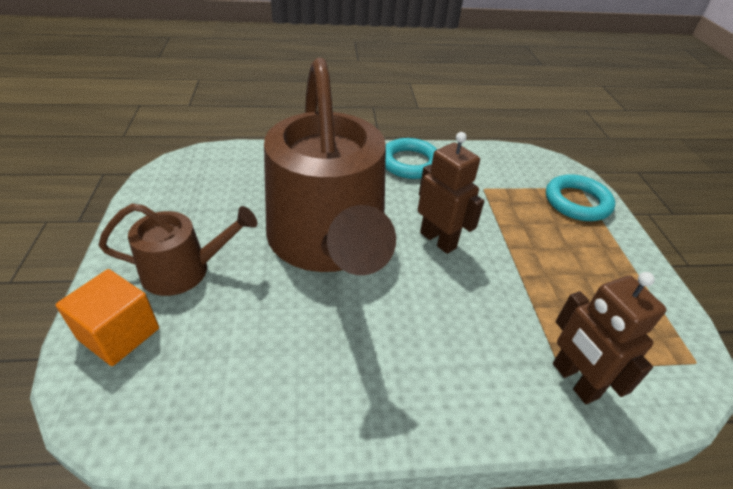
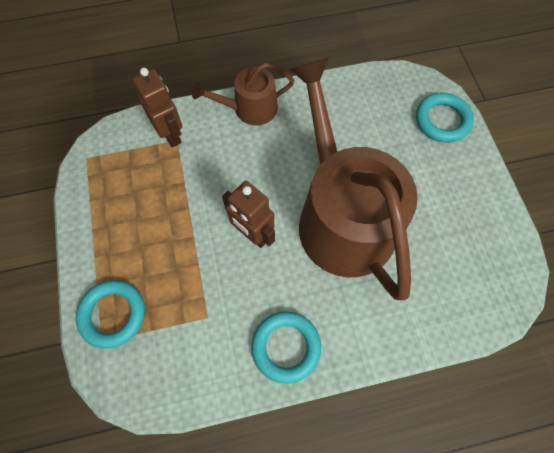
camera: 175 degrees right, 25 degrees up
orange cube [56,269,159,366] -> turquoise ring [416,92,474,143]
brown watering can [98,204,257,296] -> brown watering can moved to [192,63,294,125]

